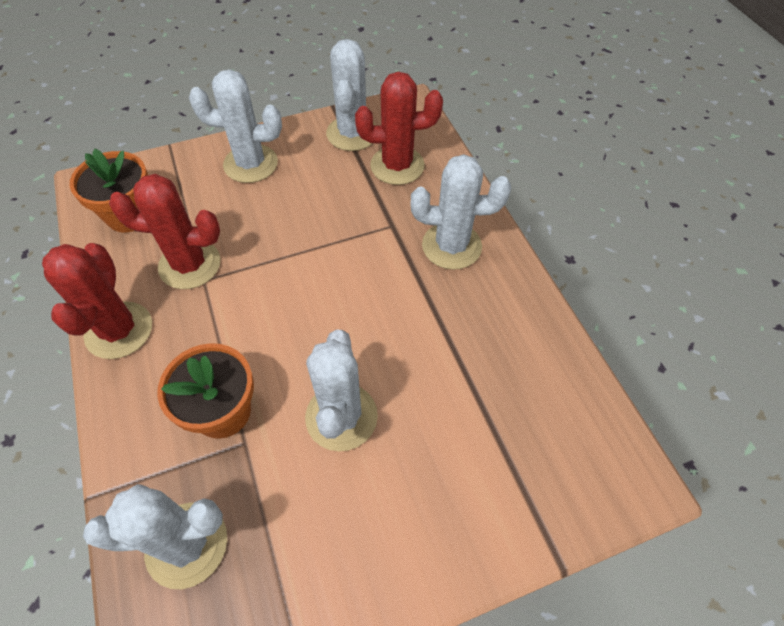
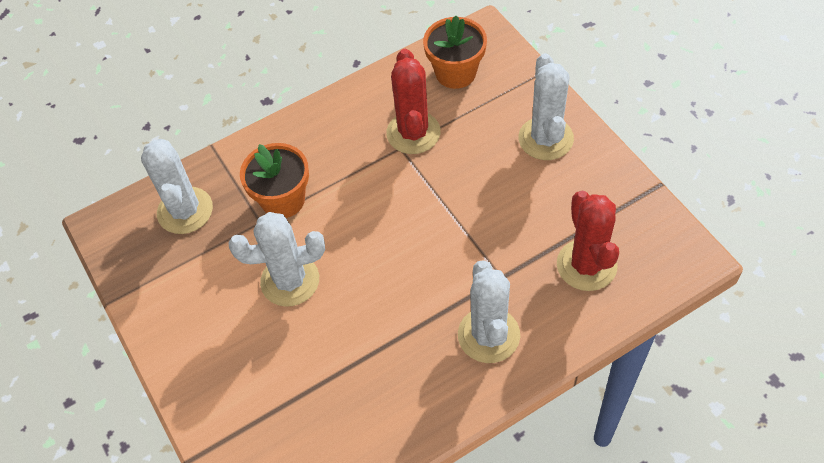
camera: 85 degrees right, 0 degrees up
red cactus [42,243,152,359] -> none
white cactus [326,39,376,151] -> none

